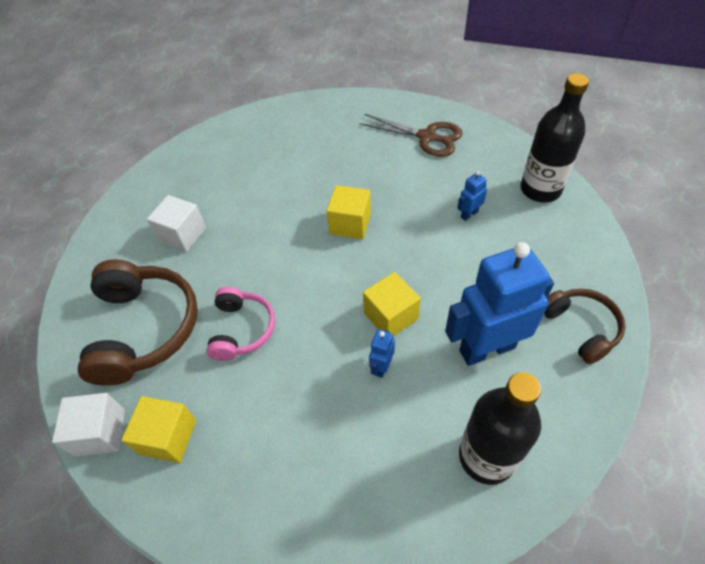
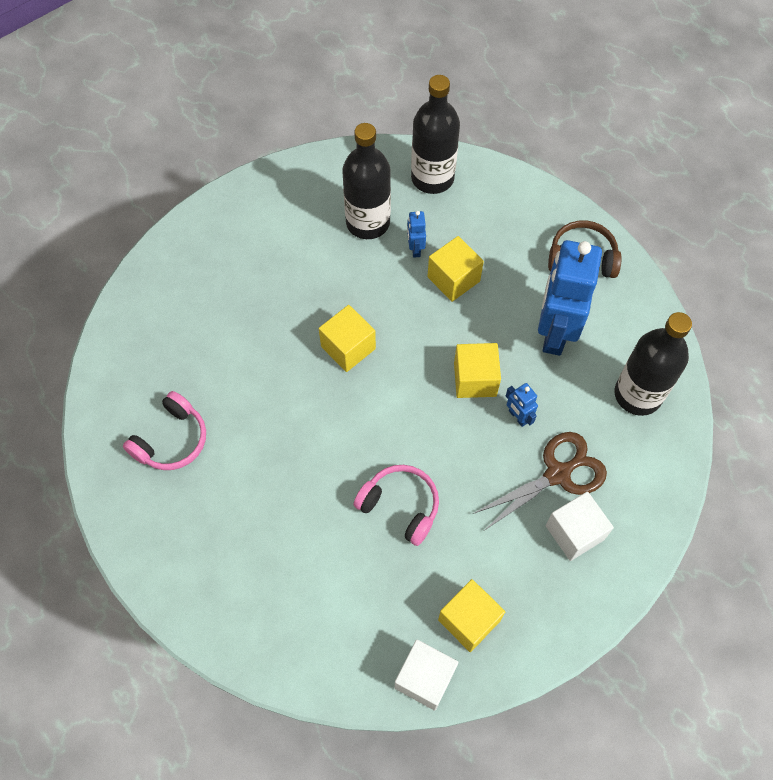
camera: 60 degrees left, 10 degrees up
brown headphones [78,259,198,386] -> none
white cube [147,195,206,252] -> white cube moved to [545,492,614,561]
brown scissors [359,114,462,157] -> brown scissors moved to [473,432,607,531]
none -> pink headphones [123,391,206,470]
none -> black bottle [342,123,391,239]
none -> yellow cube [427,236,484,302]

